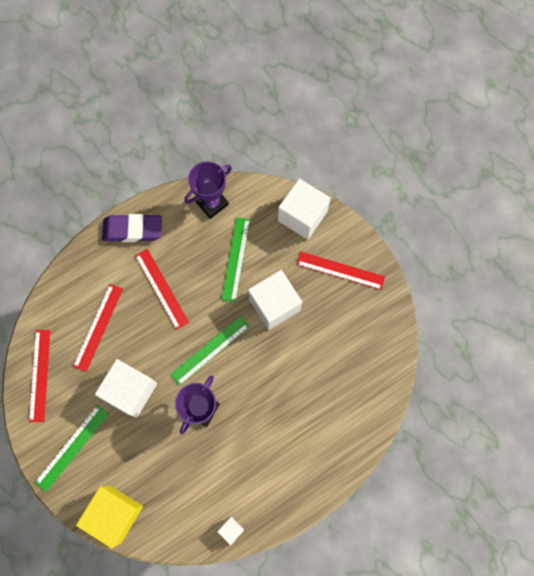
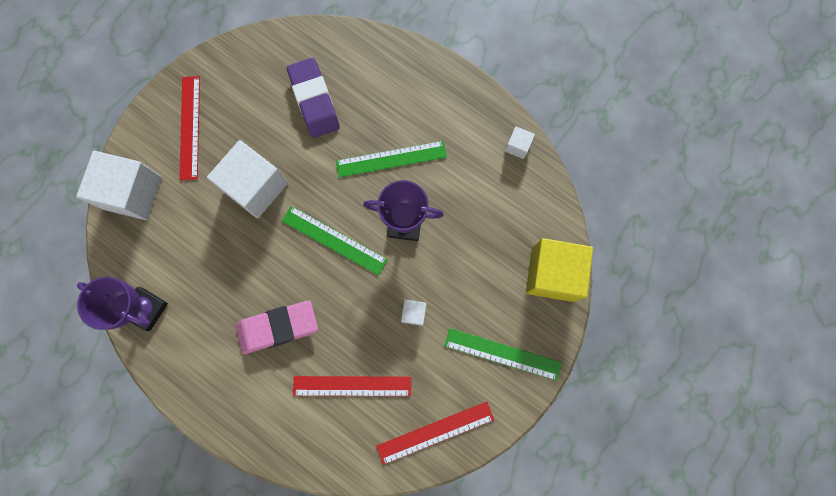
camera: 110 degrees left, 5 degrees up
white cube [95,359,157,418] -> white cube [401,299,427,326], size x0.44
purple eraser [102,214,162,242] -> purple eraser moved to [287,58,340,138]
red ruler [135,249,189,330] -> pink eraser [236,301,318,354]
green ruler [221,217,250,302] -> green ruler moved to [336,141,447,178]

